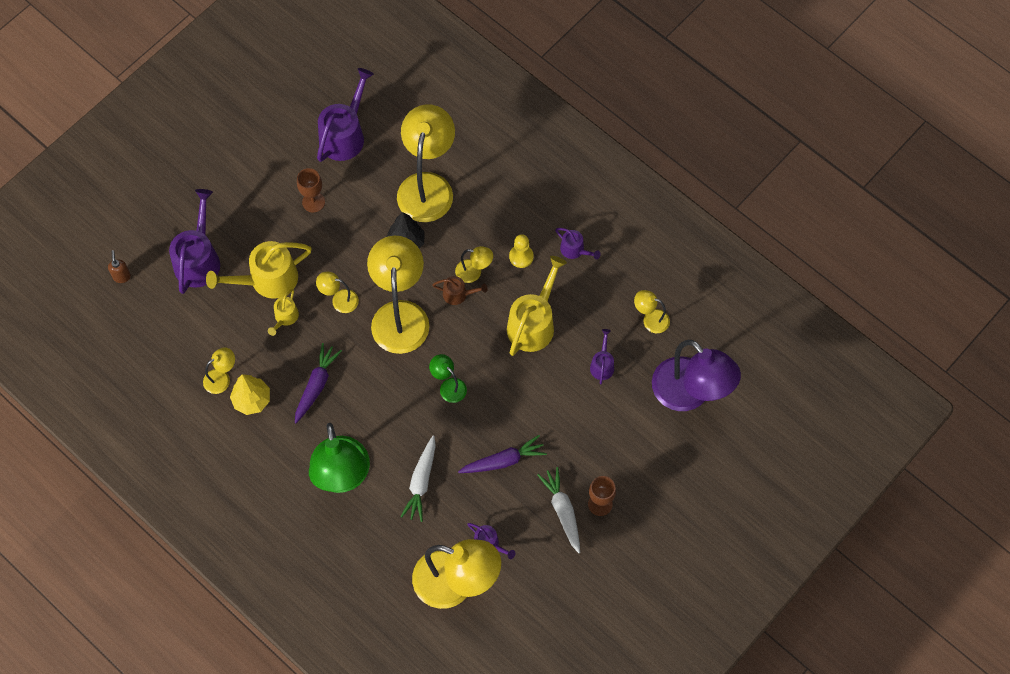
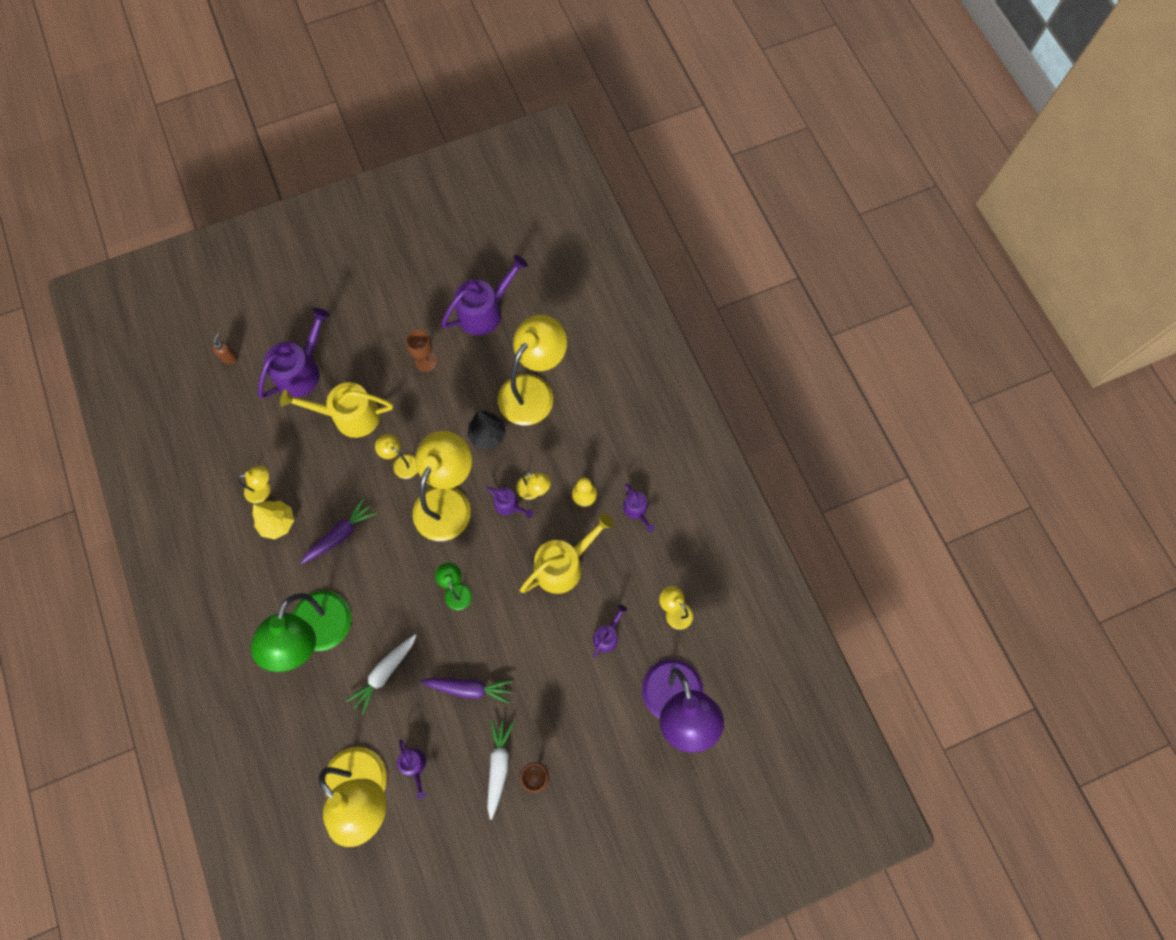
camera: 25 degrees right, 5 degrees up
yellow watering can [268,289,299,336] -> none
brown watering can [432,276,488,305] -> purple watering can [486,487,534,518]

